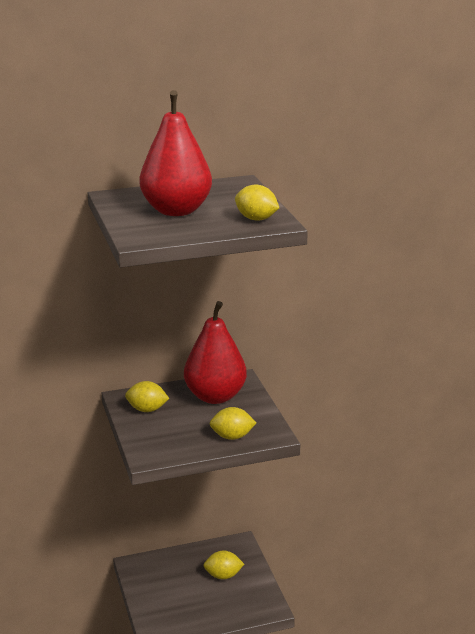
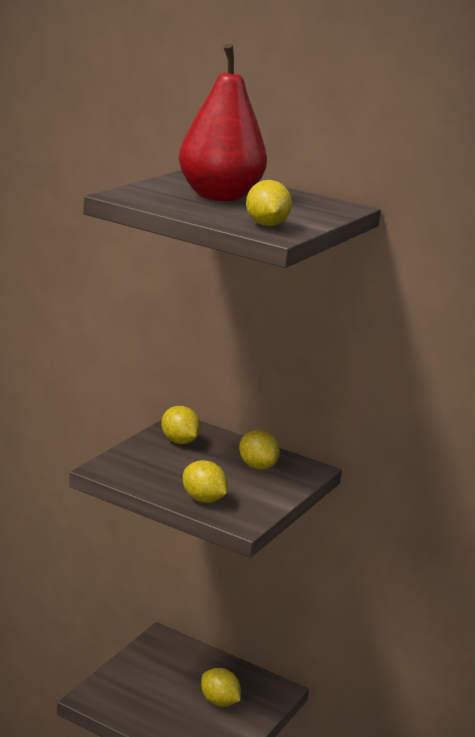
camera: 45 degrees right, 5 degrees down
red pear [184,301,247,404] -> yellow lemon [239,430,280,470]

